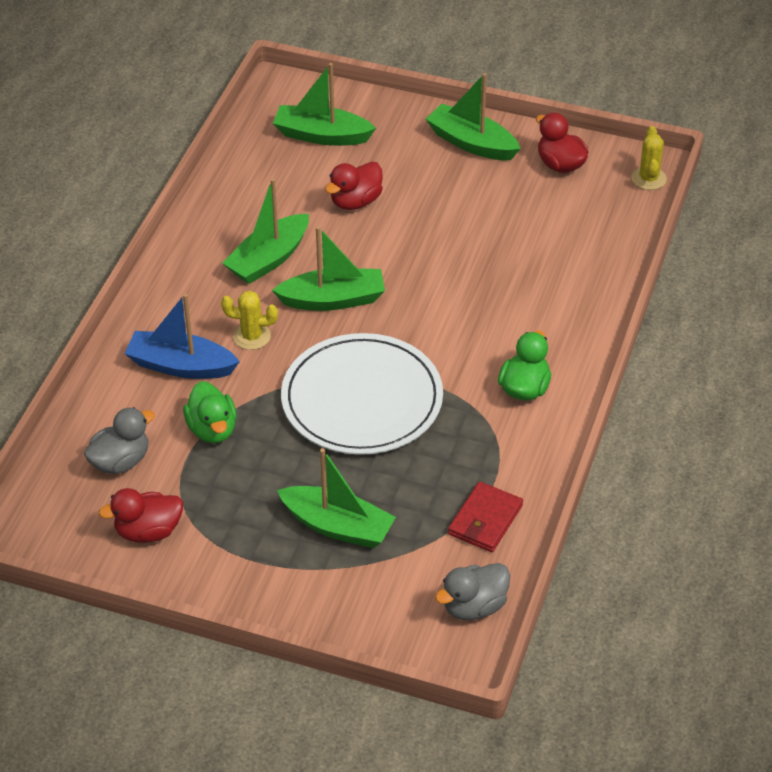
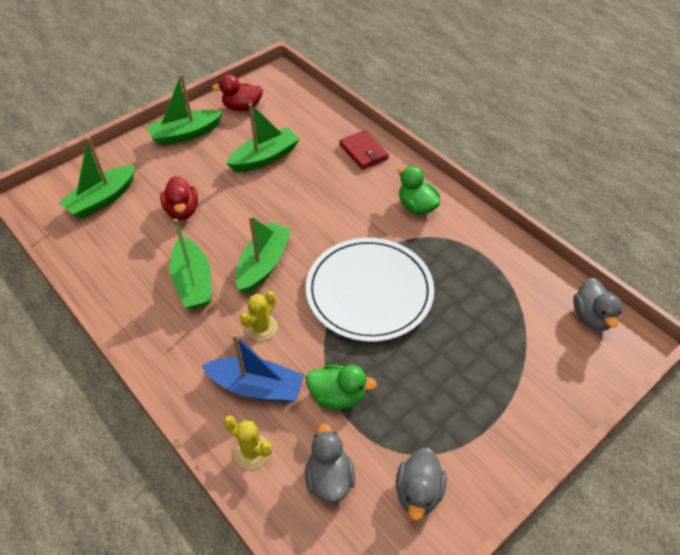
camera: 60 degrees left, 5 degrees up
red duck [98,488,183,543] -> grey duck [396,448,447,521]
blue boat [124,294,240,379] -> blue boat turned 120 degrees counterclockwise [201,334,304,403]
green boat [277,448,396,548] -> green boat moved to [226,103,300,172]
red wallet [448,482,523,552] -> red wallet moved to [339,130,389,170]
yellow cactus [631,126,667,190] -> yellow cactus moved to [224,416,272,469]

